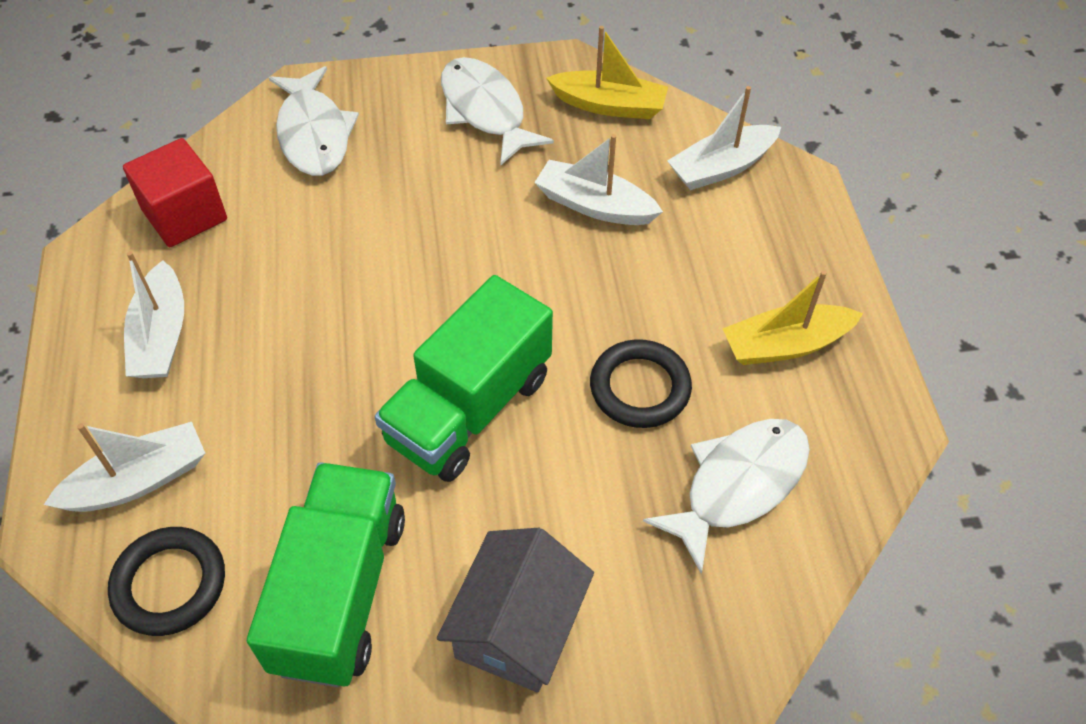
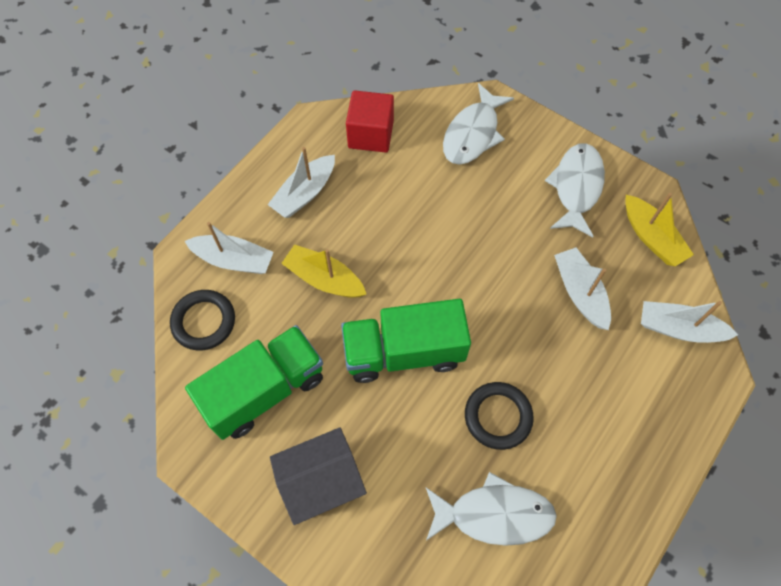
camera: 45 degrees right, 10 degrees up
yellow boat [722,270,863,365] -> yellow boat moved to [281,244,366,298]

